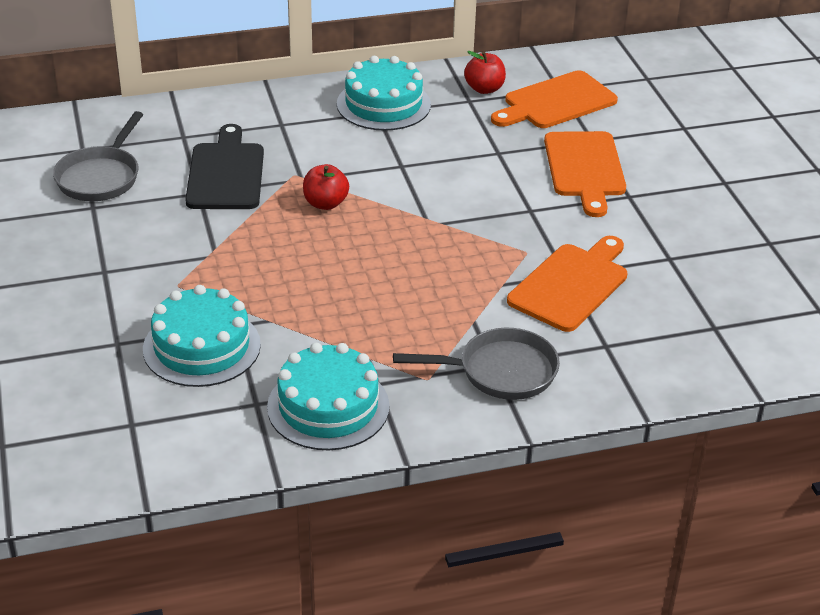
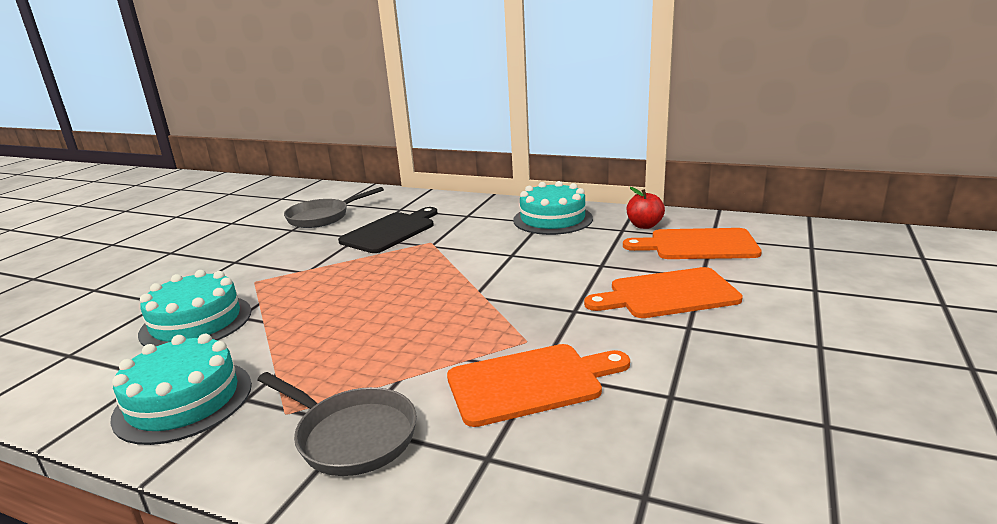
camera: 40 degrees right, 15 degrees down
red apple [303,164,349,210] -> none
orange cutting board [544,131,626,217] -> orange cutting board turned 45 degrees clockwise [584,267,743,318]

